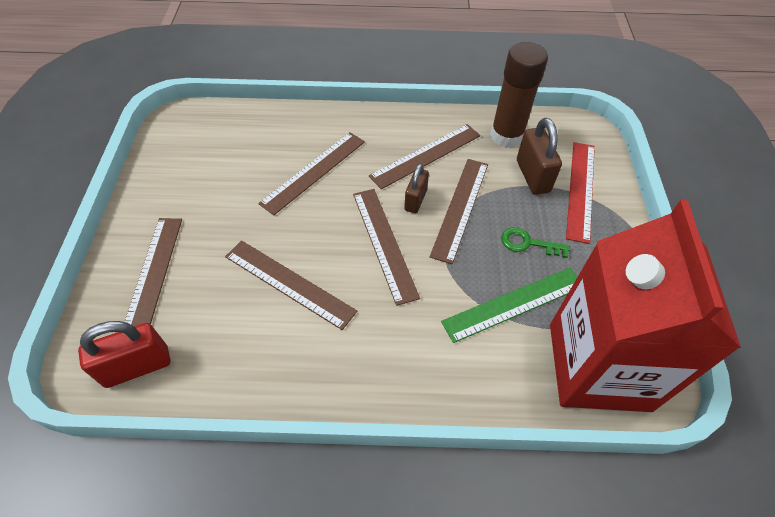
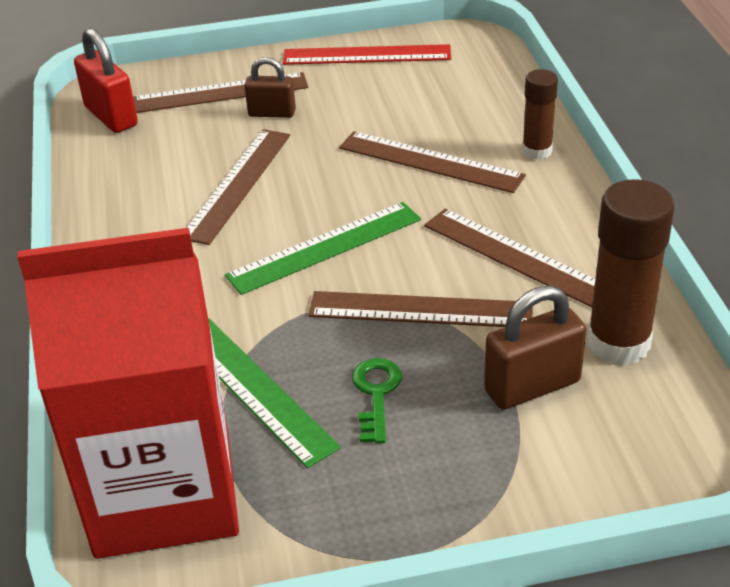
camera: 80 degrees right, 15 degrees down
brown ruler [353,189,420,306] -> green ruler [225,202,421,295]
brown padlock [404,163,429,213] -> brown padlock moved to [244,57,296,118]
red ruler [566,142,595,244] -> red ruler moved to [283,44,451,65]
none -> brown glue stick [522,69,558,160]

